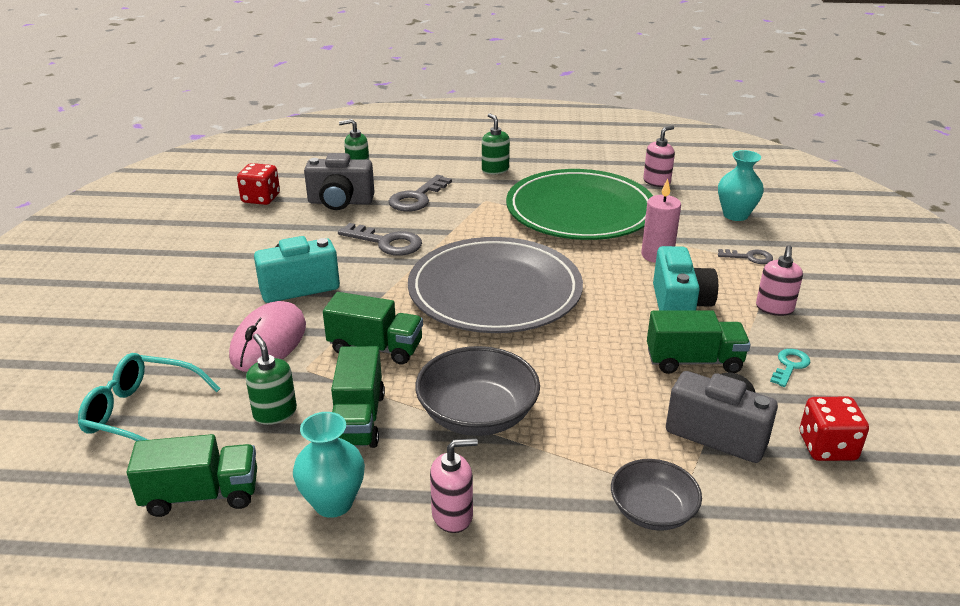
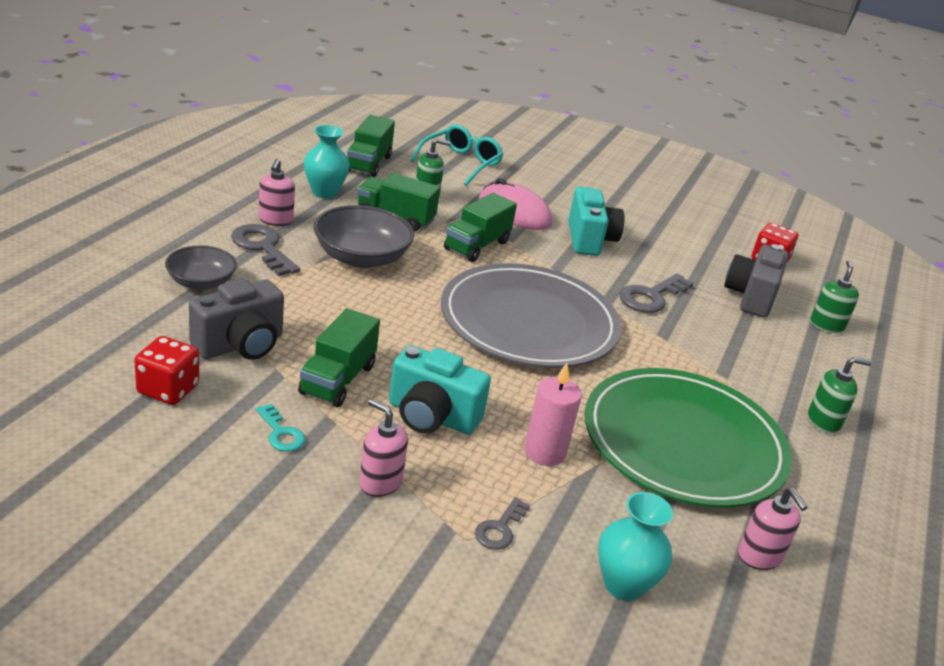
camera: 105 degrees right, 0 degrees up
grey key [389,175,452,212] -> grey key moved to [231,224,300,276]

